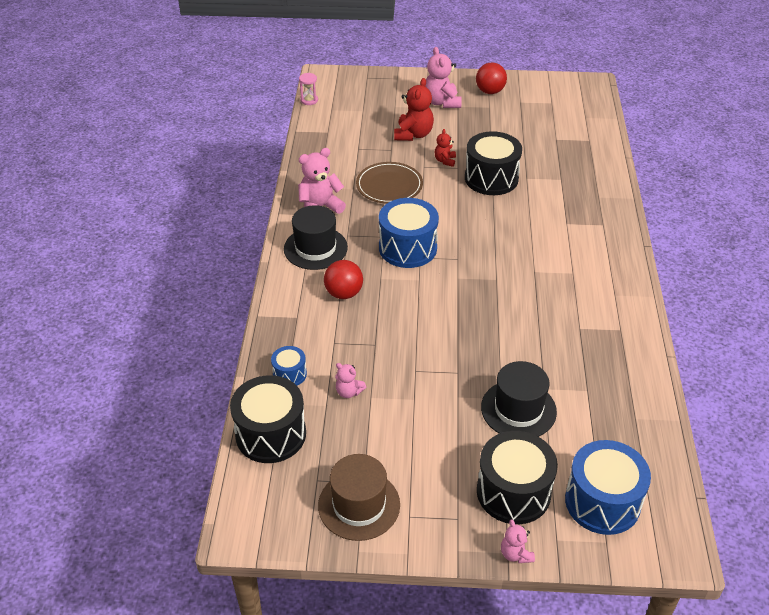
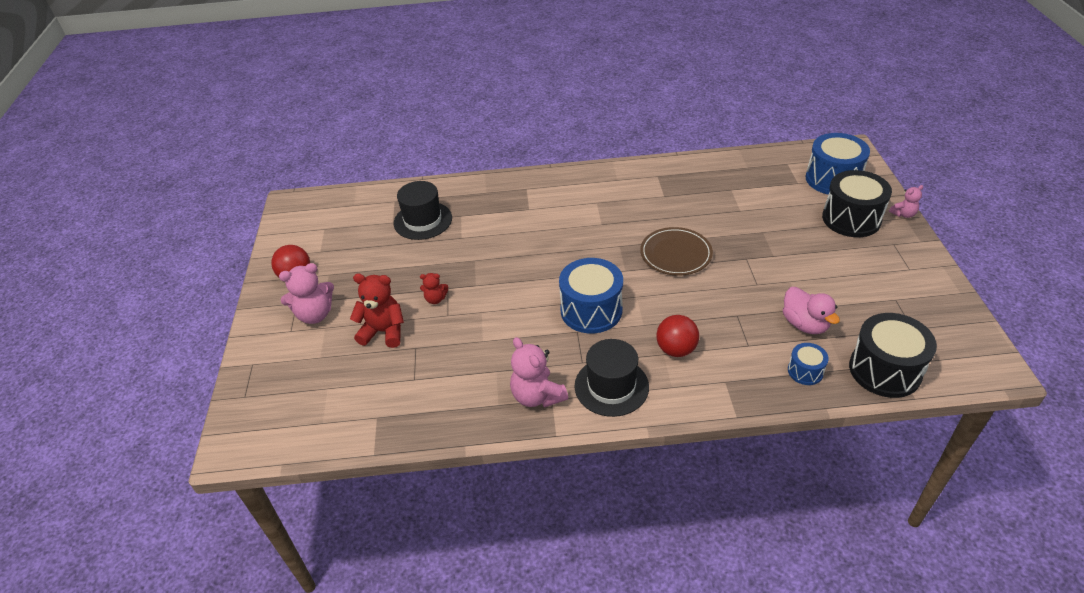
camera: 95 degrees left, 0 degrees up
pink hourglass [299,73,318,105] -> none
brown hat [318,454,400,541] -> none
pink teddy bear [335,363,366,398] -> pink duck [783,287,840,334]
brown plate [356,162,423,204] -> brown plate moved to [640,227,713,276]
black drum [465,131,522,195] -> none
black hat [481,361,557,437] -> black hat moved to [394,181,452,240]

